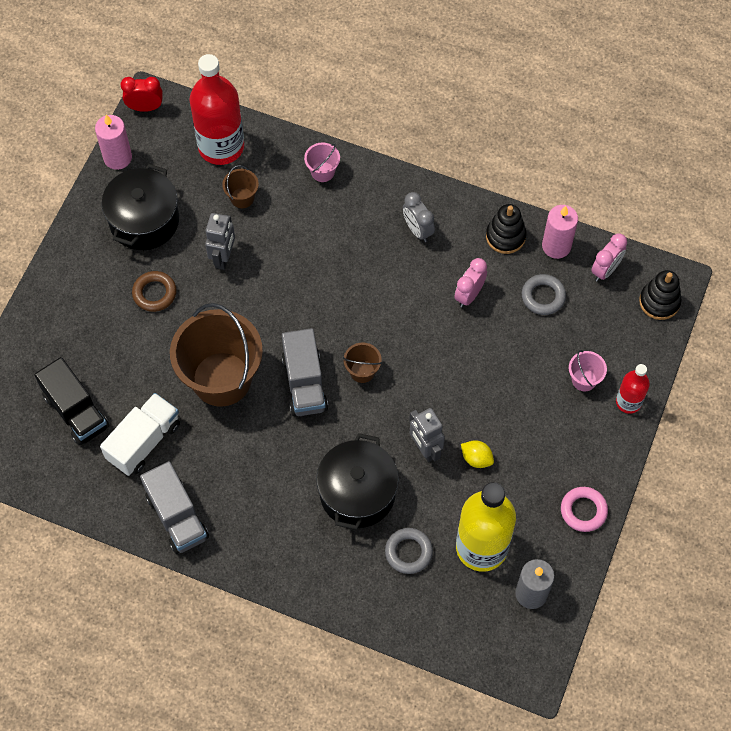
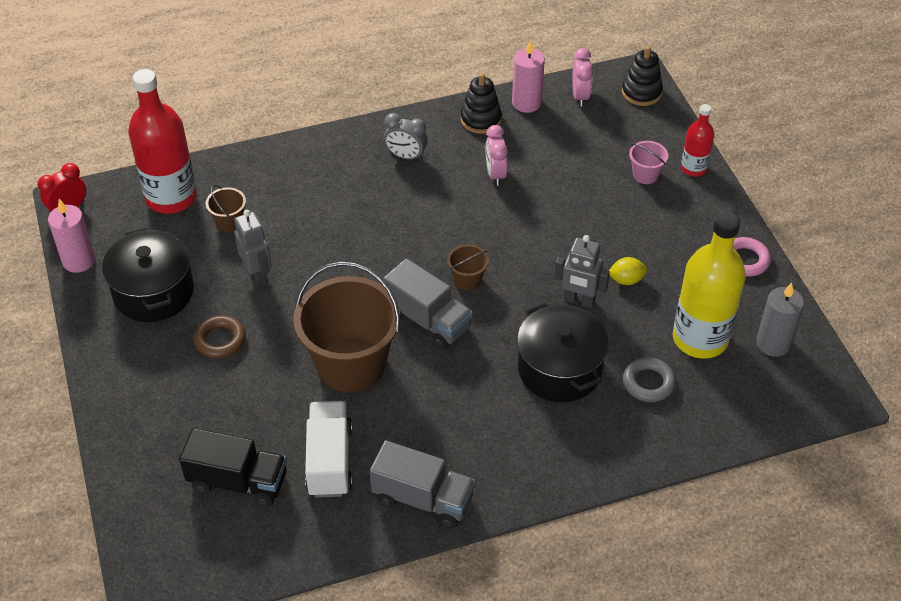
camera: 40 degrees left, 15 degrees down
pink bucket [304,143,340,182] -> none
grey ring [522,274,566,315] -> none

